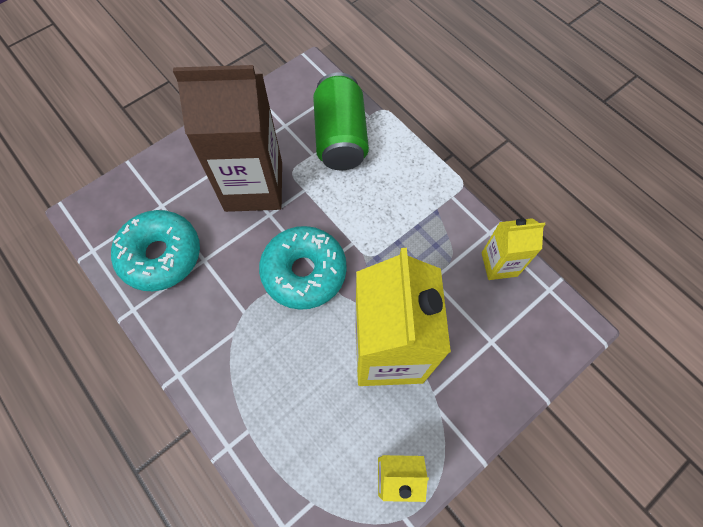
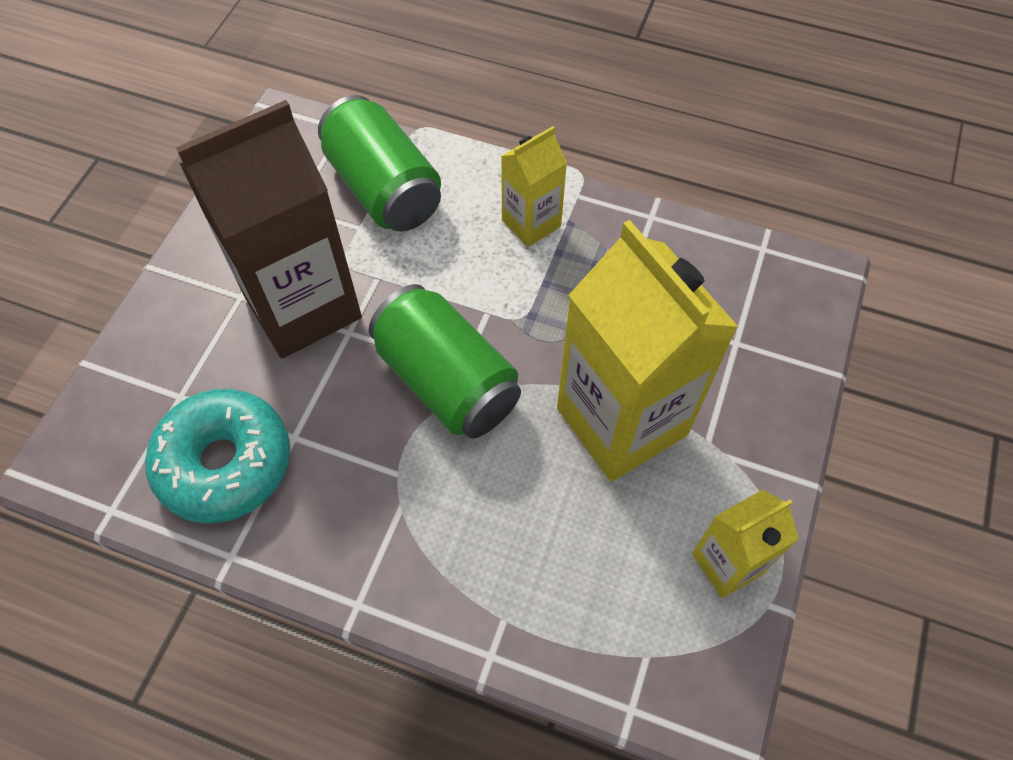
camera: 30 degrees left, 5 degrees down
turquoise donut [259,226,347,310] -> green can [369,284,521,438]
yellow carton [481,218,546,280] -> yellow carton moved to [501,126,567,247]

